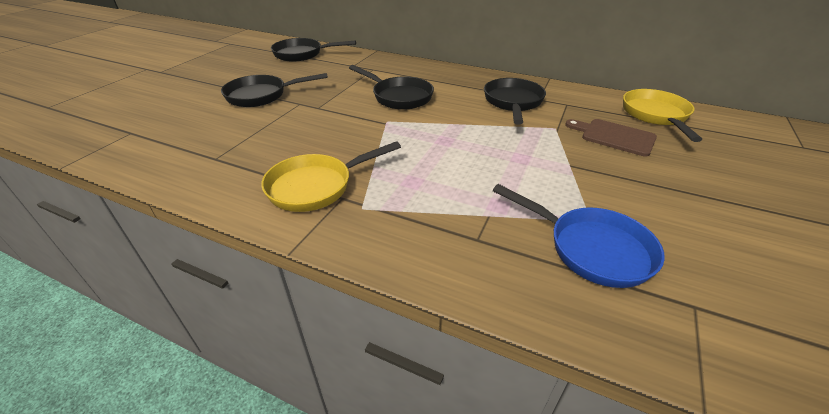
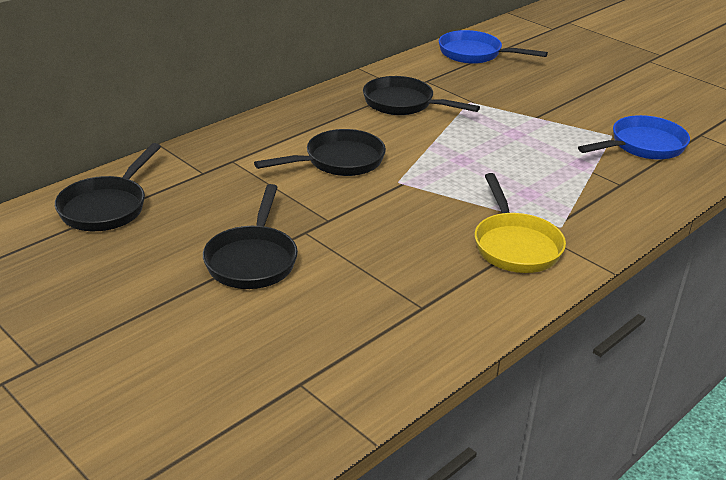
camera: 70 degrees left, 5 degrees down
brown cutting board [565,119,657,156] -> none
yellow pan [623,89,702,142] -> blue pan [439,30,548,64]

